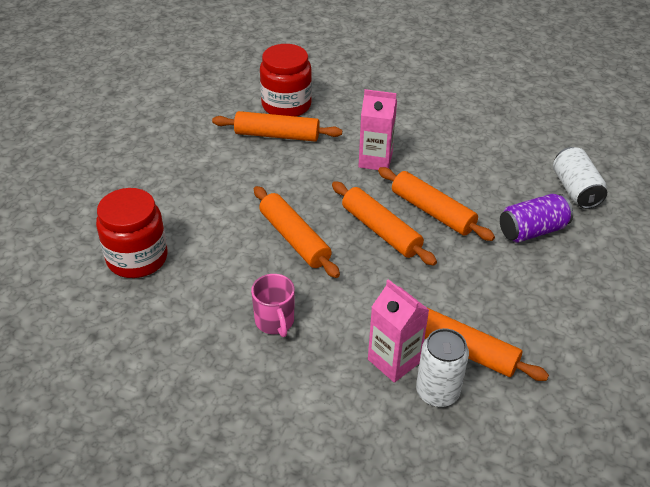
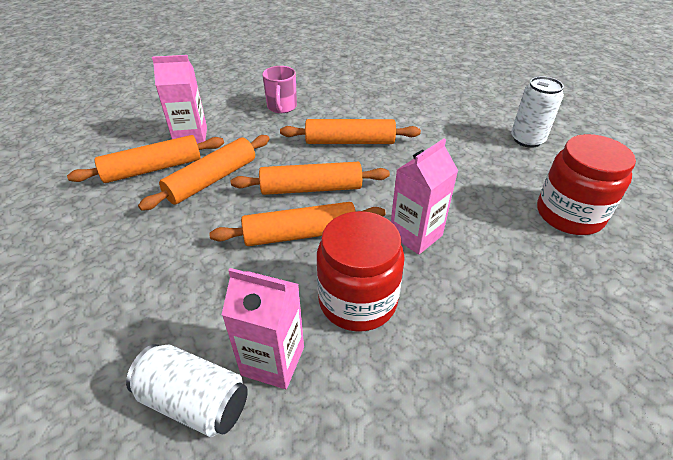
camera: 125 degrees right, 0 degrees up
red jar [96,188,168,278] -> red jar moved to [317,211,405,332]
orange rolling pin [212,111,342,142] -> orange rolling pin moved to [138,135,270,211]
pink mug [251,274,295,337] -> pink mug turned 105 degrees counterclockwise [262,66,297,113]
white can [416,328,469,407] -> white can moved to [511,76,564,148]
purple can [500,194,573,243] -> none
none -> pink carton [222,268,304,389]

